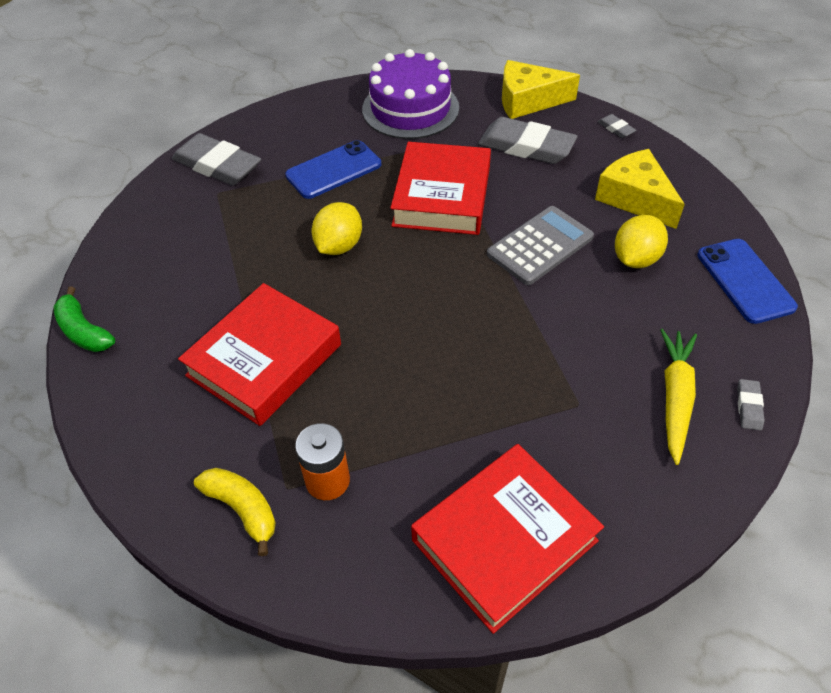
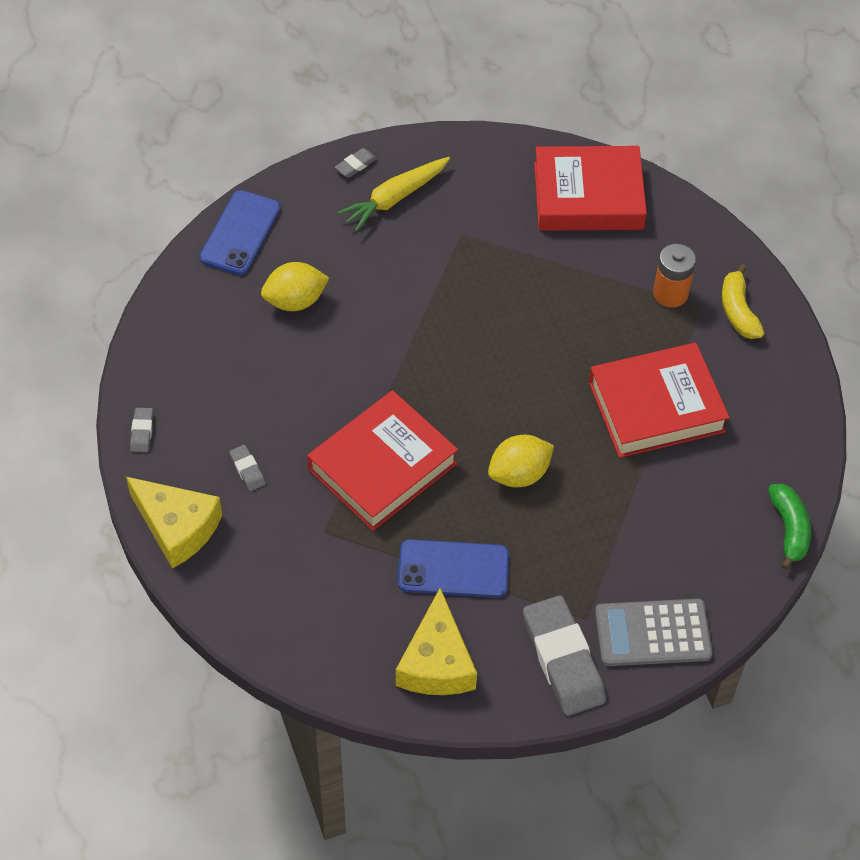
camera: 145 degrees left, 5 degrees up
purple cake [362,49,459,139] -> none
grey eraser [478,117,577,164] -> grey eraser [229,445,266,491], size x0.43
grey calculator [487,206,594,285] -> grey calculator moved to [595,599,713,666]
yellow cheese [595,149,685,229] -> yellow cheese moved to [396,588,477,695]

